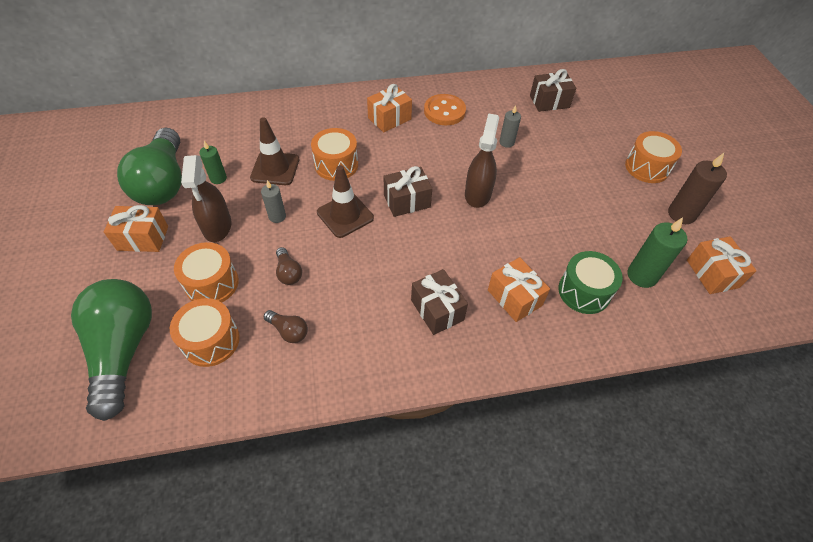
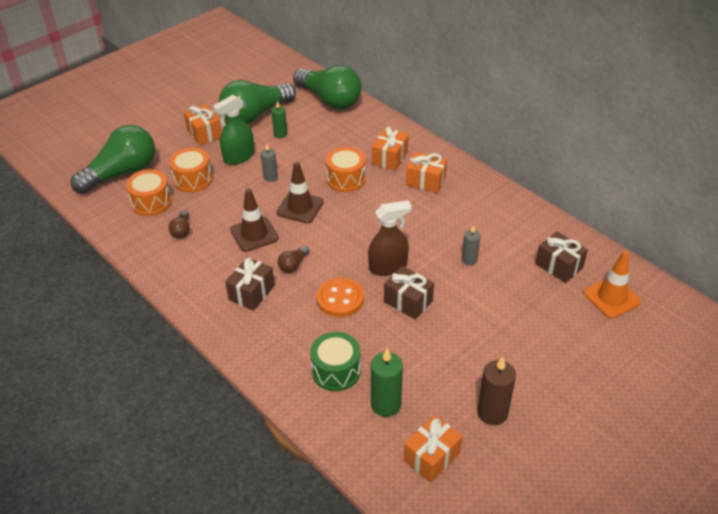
camera: 60 degrees right, 10 degrees down
brown spray bottle [181,155,231,242] -> green spray bottle [213,95,255,165]
brown traffic cone [250,117,299,185] -> brown traffic cone moved to [230,188,279,252]
brown light bulb [276,247,302,285] -> brown light bulb moved to [278,246,310,273]
brown gift [384,166,432,217] -> brown gift moved to [384,266,434,319]
orange button [424,94,466,125] -> orange button moved to [316,277,364,317]
orange gift [488,257,550,322] -> orange gift moved to [372,127,409,171]
orange drum [625,131,682,183] -> none
none -> green light bulb [293,65,362,109]
none -> orange traffic cone [583,251,641,319]

